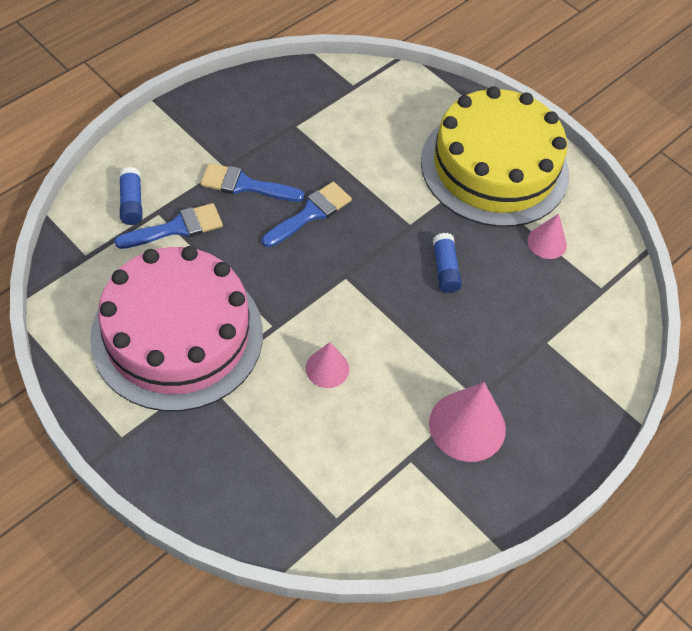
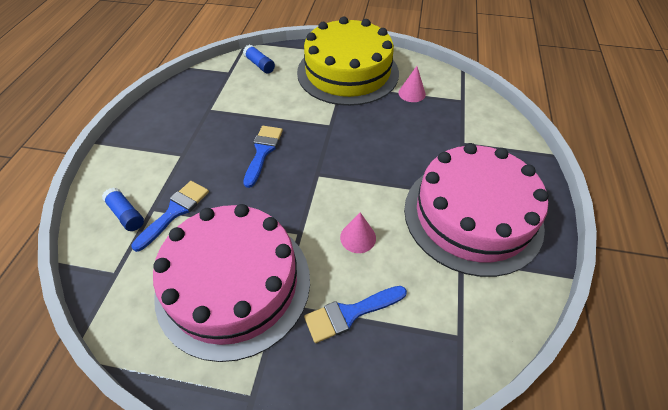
camera: 30 degrees left, 5 degrees down
blue brush [201,163,305,202] -> blue brush moved to [304,286,407,343]
pink cone [429,382,506,462] -> pink cake [404,143,548,277]
blue glue stick [433,233,462,293] -> blue glue stick moved to [243,45,275,74]

